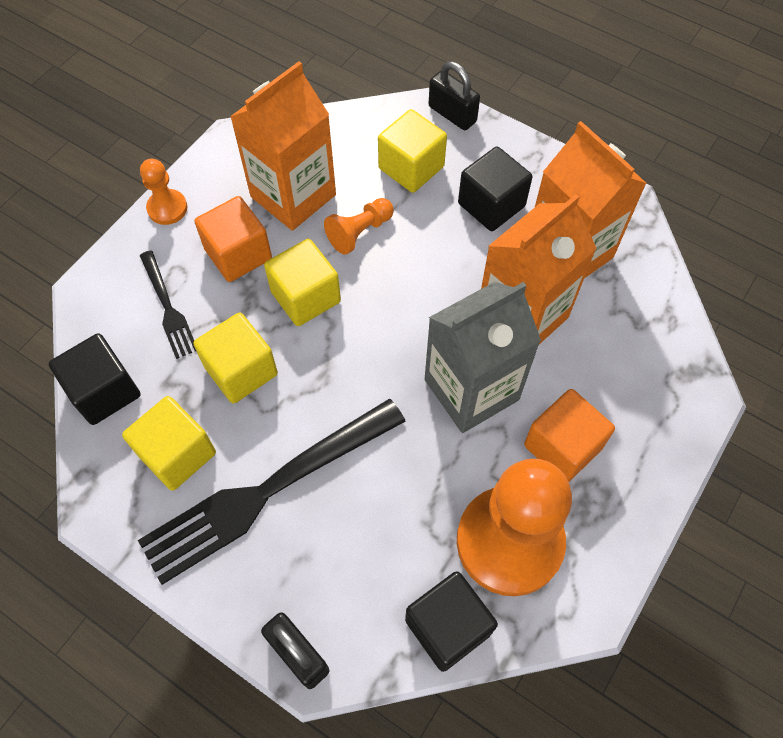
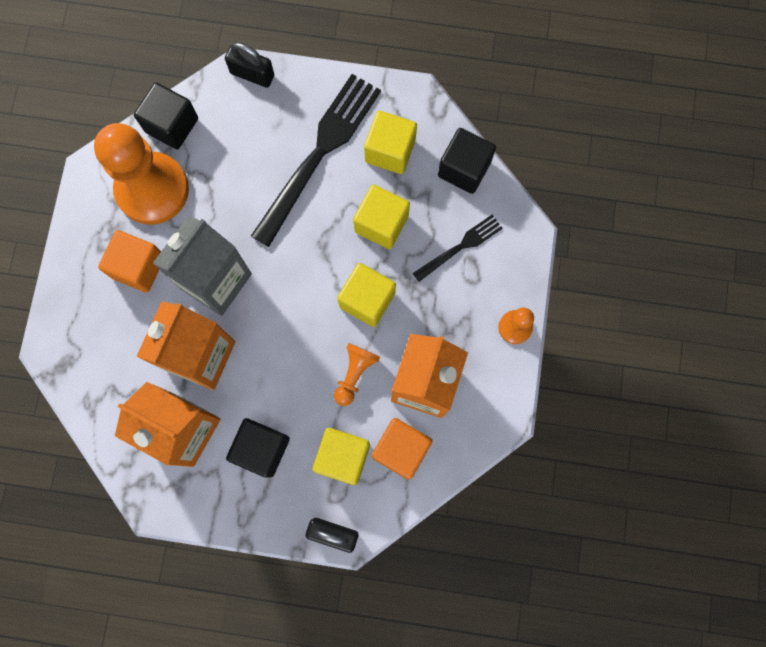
camera: 155 degrees right, 15 degrees up
black fork [140,250,196,359] -> black fork turned 105 degrees clockwise [413,215,503,282]
orange cube [194,196,272,282] -> orange cube moved to [372,418,432,479]

